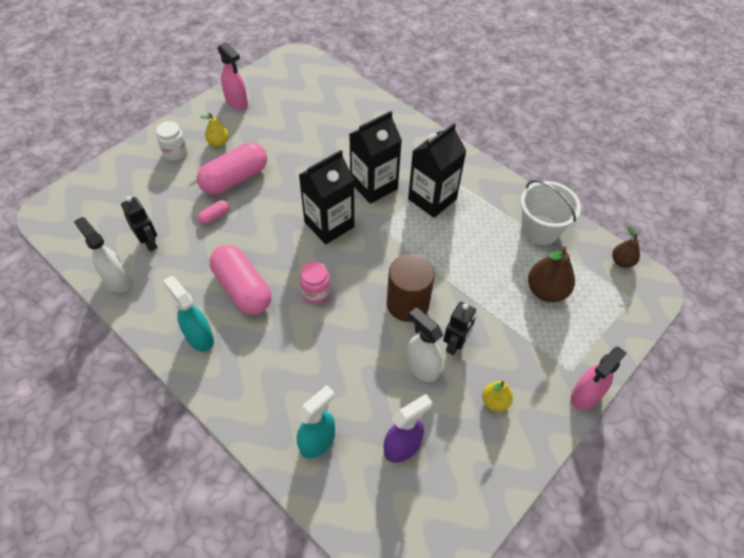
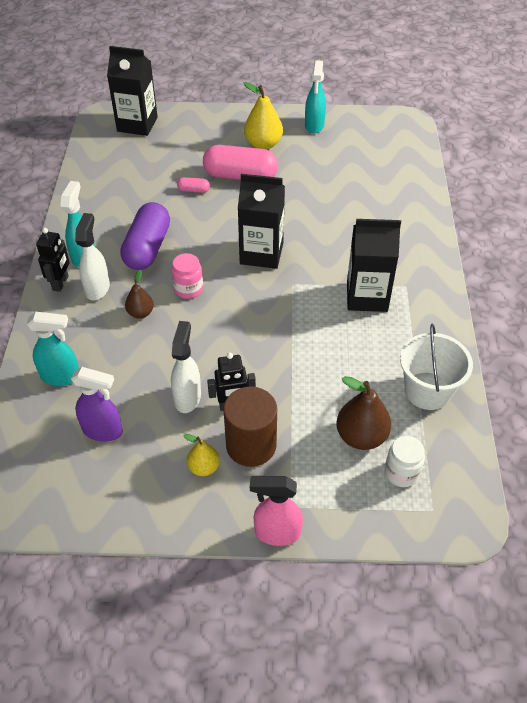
camera: 50 degrees right, 5 degrees down
white spray bottle [74,217,131,292] -> white spray bottle moved to [75,213,110,301]
black robot [121,196,157,251] -> black robot moved to [36,228,70,292]
white jar [156,121,188,161] -> white jar moved to [385,436,425,487]
yellow pear [200,113,229,147] -> yellow pear [244,82,283,150], size x1.68
pink capsule [209,245,271,315] -> purple capsule [120,202,170,270]
pink spray bottle [218,42,248,110] -> turquoise spray bottle [305,60,326,134]
black carton [349,111,402,204] -> black carton moved to [107,46,158,136]
brown cylinder [387,254,435,322] -> brown cylinder moved to [223,387,277,467]
brown pear [612,226,640,268] -> brown pear moved to [125,270,154,319]

